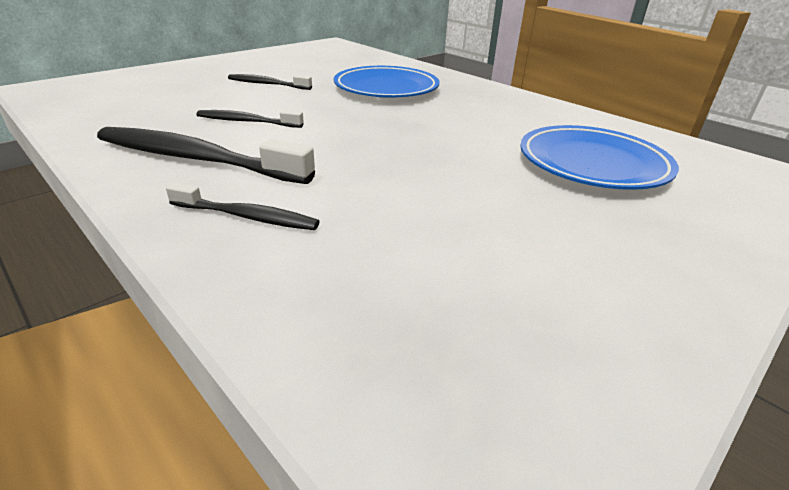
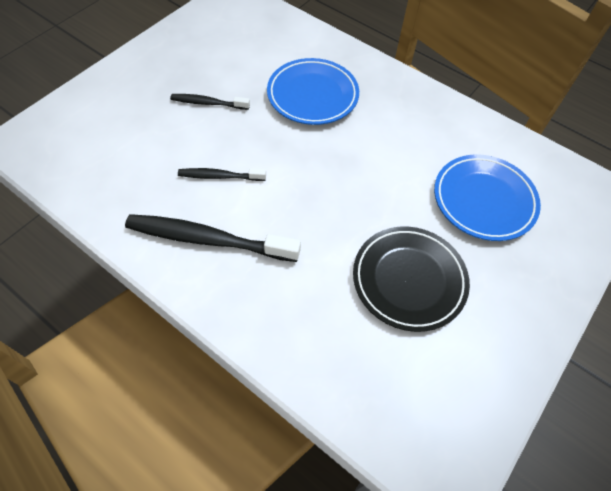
camera: 10 degrees left, 25 degrees up
black toothbrush [166,183,320,230] -> none
none -> black plate [353,227,470,332]

